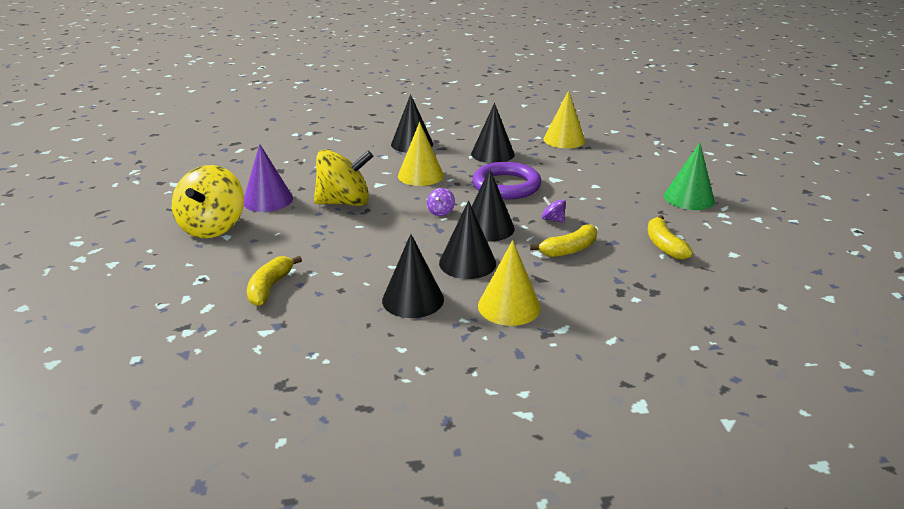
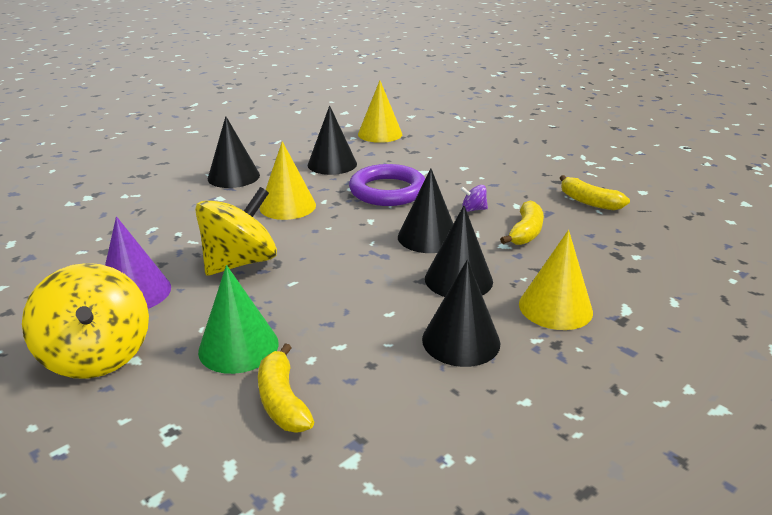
camera: 35 degrees left, 0 degrees up
purple spinning top [427,188,455,216] -> none
green cone [664,142,715,210] -> green cone moved to [198,265,279,374]

